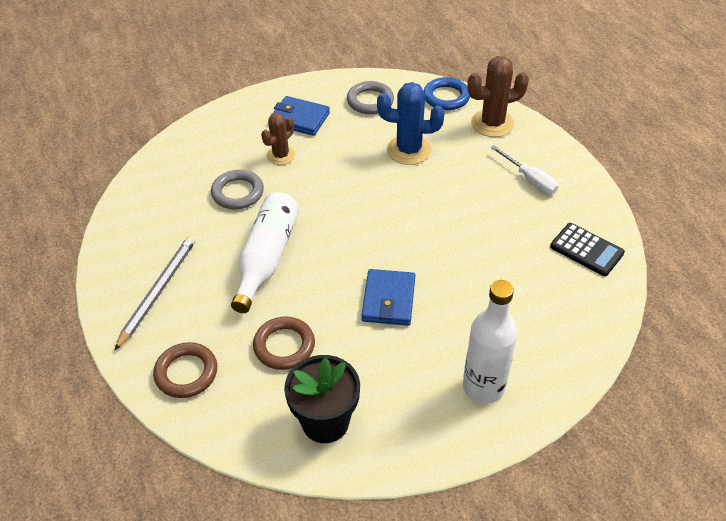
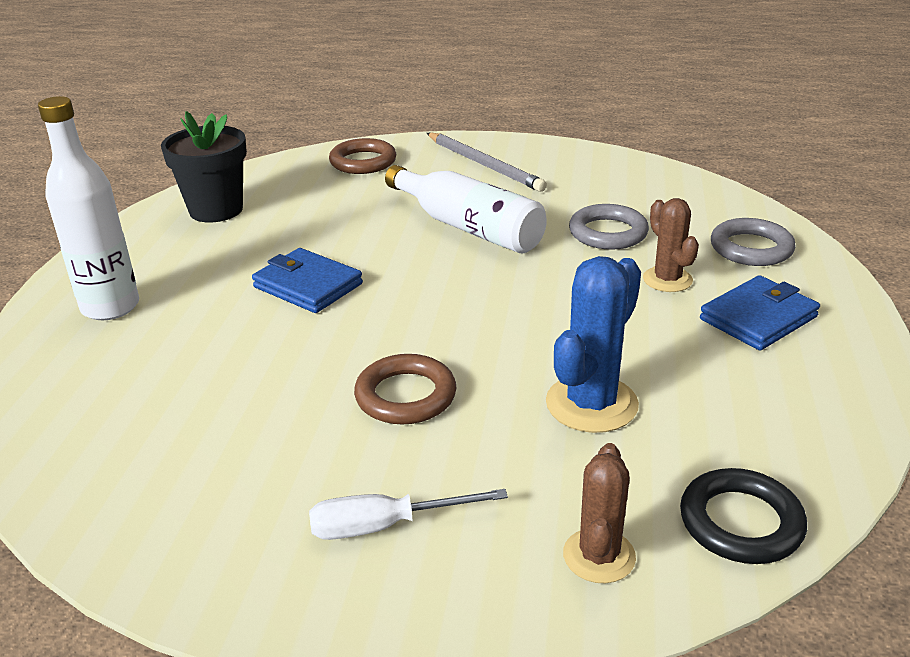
camera: 120 degrees right, 15 degrees down
brown ring [253,317,315,370] -> brown ring moved to [354,354,456,424]
grey ring [347,81,394,114] -> grey ring moved to [711,218,796,266]
blue ring [424,77,470,110] -> black ring [680,468,807,564]
brown cactus [467,56,529,137] -> brown cactus [563,443,636,584], size x0.65
black calculator [550,223,625,276] -> none

